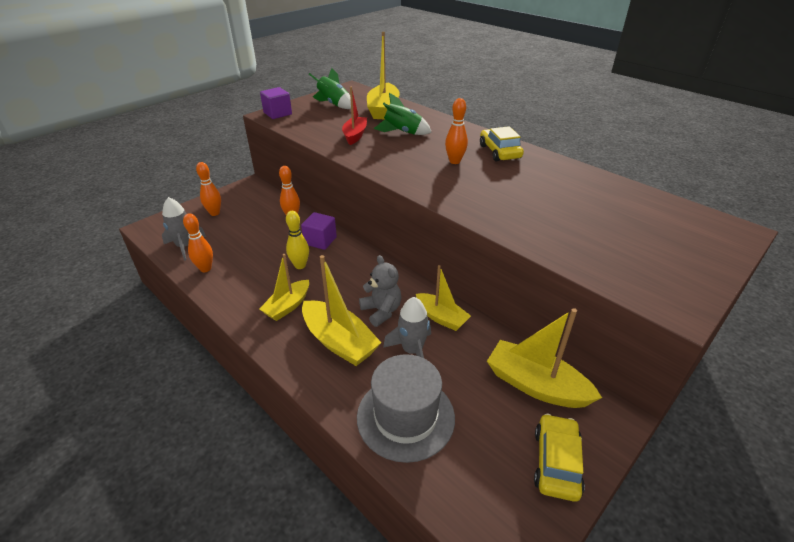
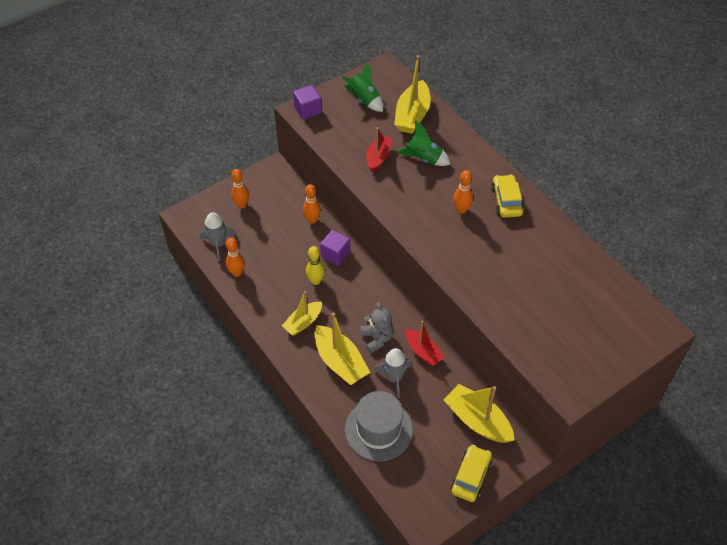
camera: 10 degrees right, 15 degrees up
yellow boat [416,265,471,331] -> red boat [406,321,445,366]

